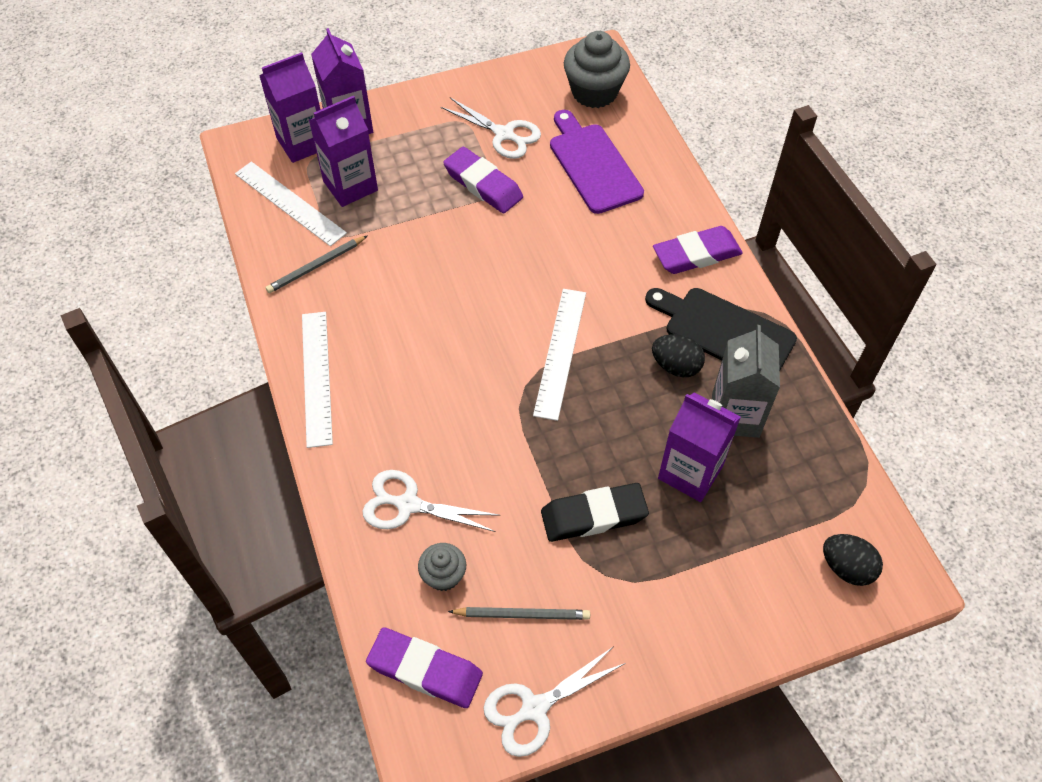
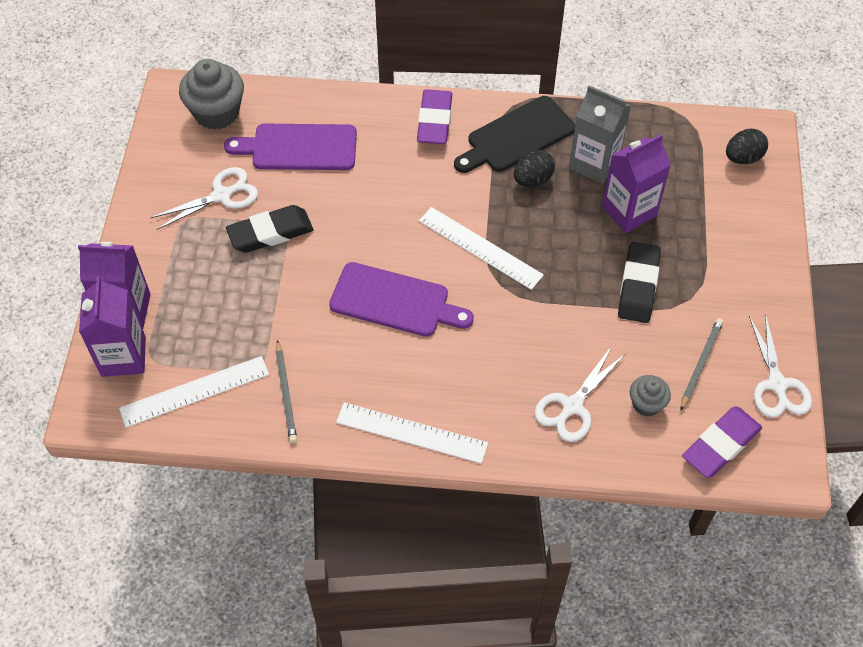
camera: 65 degrees left, 0 degrees up
purple carton [309,96,378,207] -> none
purple eraser [443,147,523,213] -> black eraser [226,205,313,253]
none -> purple cutting board [329,262,474,337]

